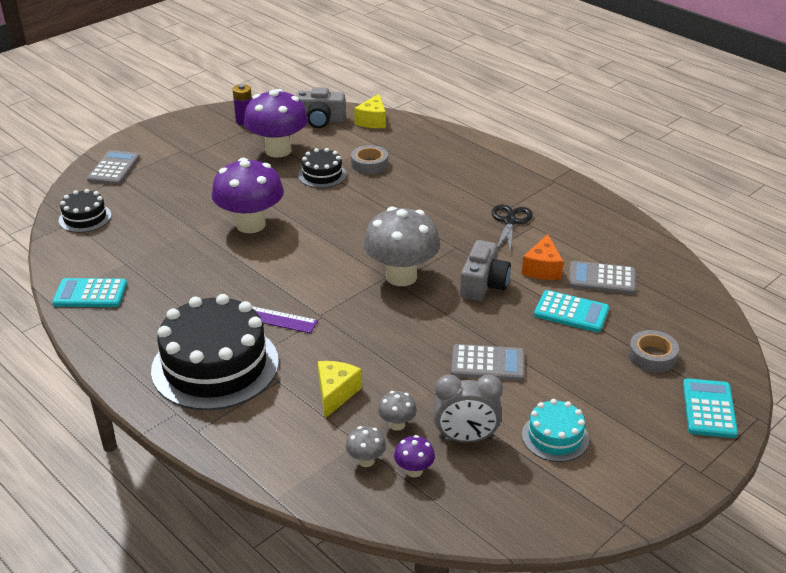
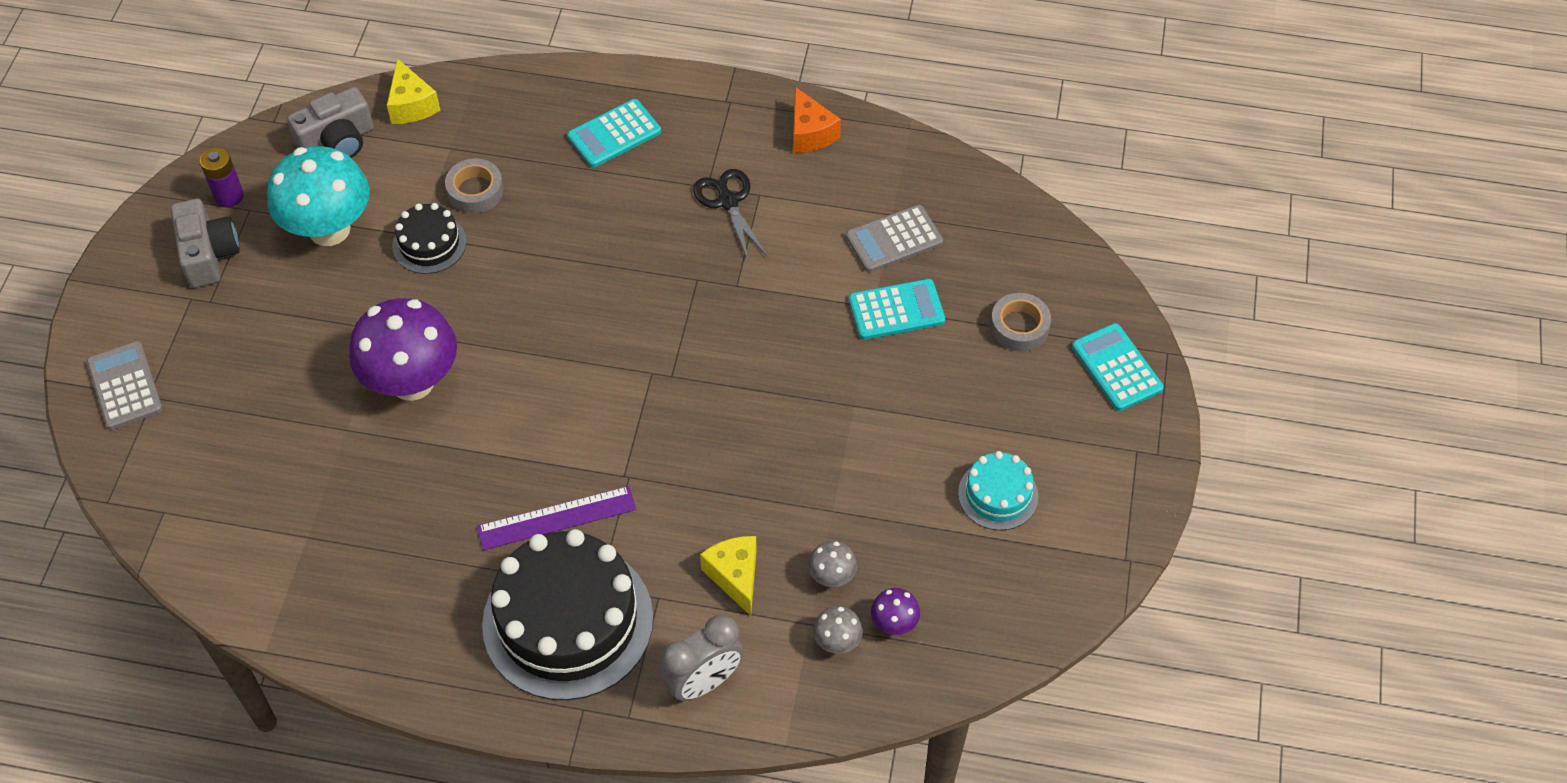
camera: 35 degrees left, 20 degrees up
turquoise calculator [52,278,127,307] -> turquoise calculator moved to [567,99,661,168]
black cake [59,189,111,233] -> none
purple mushroom [244,89,308,158] -> turquoise mushroom [267,146,370,246]
grey mushroom [363,207,440,286] -> none
grey clock [433,374,503,443] -> grey clock moved to [659,615,744,701]
grey calculator [451,344,525,381] -> none
grey camera [460,240,511,301] -> grey camera moved to [171,198,240,288]
orange cheese [522,234,564,280] -> orange cheese moved to [793,87,841,153]

